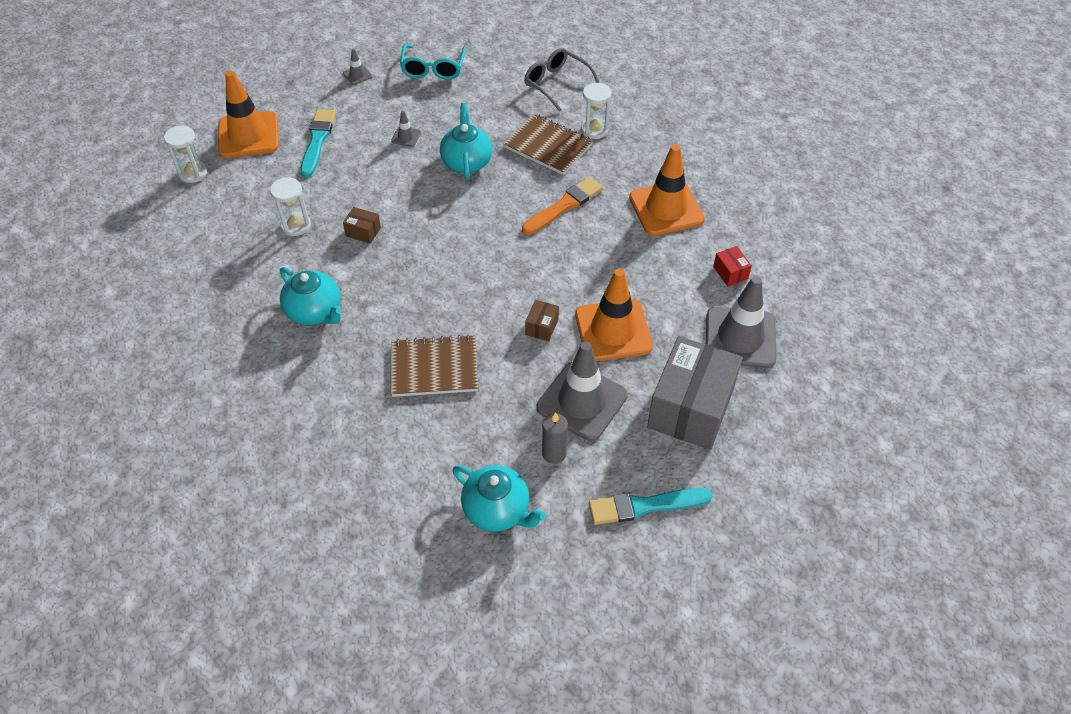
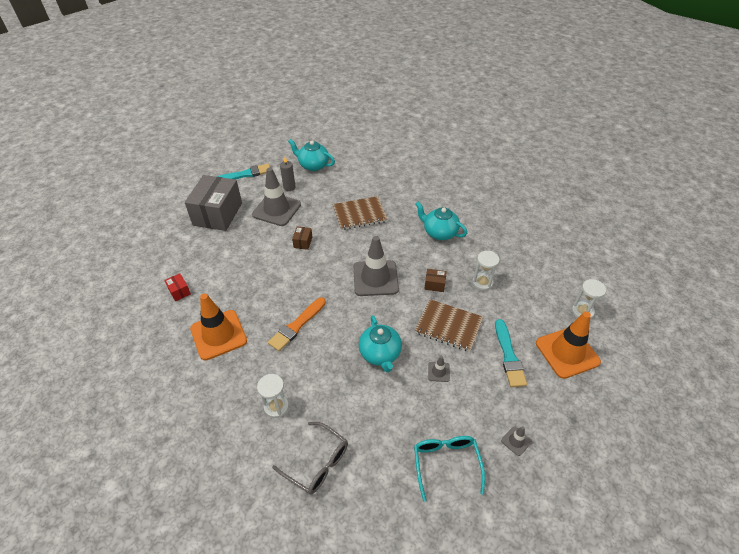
camera: 170 degrees right, 5 degrees down
brown notebook [504,114,593,175] -> brown notebook moved to [415,299,483,352]
orange traffic cone [575,268,653,361] -> none
grey traffic cone [706,276,776,368] -> grey traffic cone moved to [353,236,399,296]

